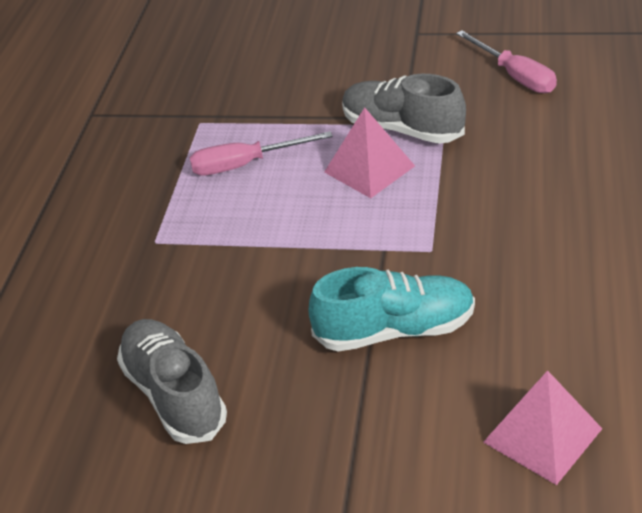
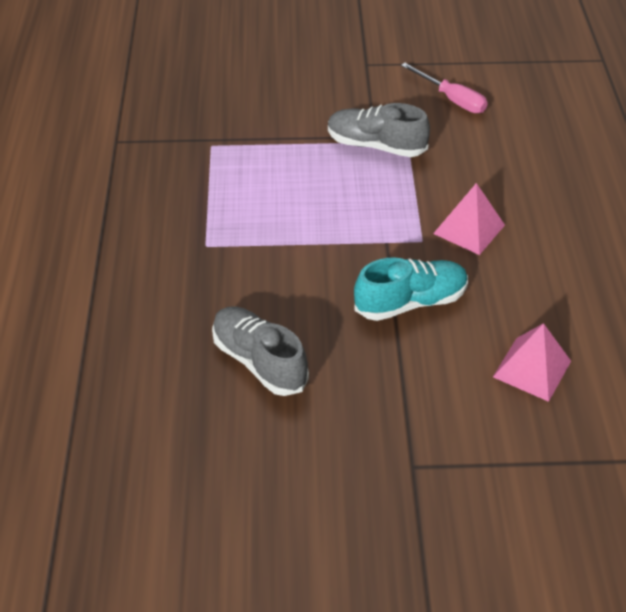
camera: 15 degrees left, 5 degrees up
pink screwdriver [190,131,333,176] -> none
pink pyramid [324,107,415,198] -> pink pyramid moved to [433,183,505,255]

